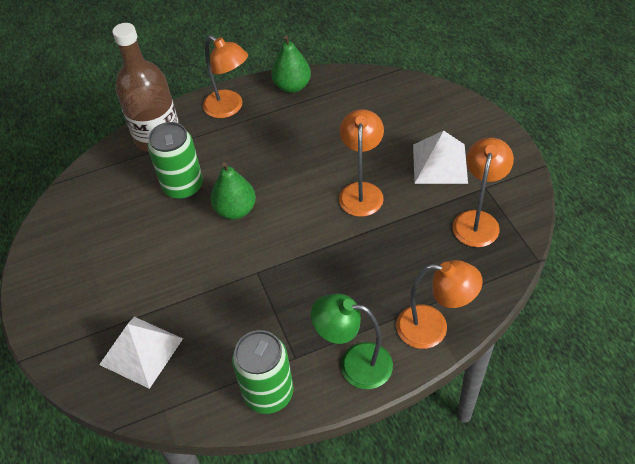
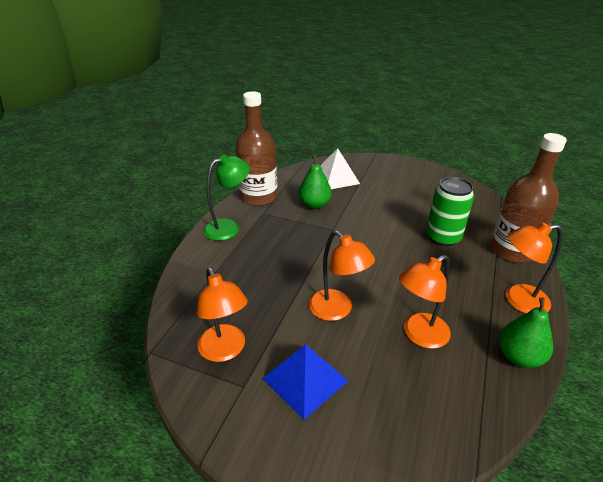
camera: 130 degrees right, 15 degrees down
green pear [211,162,256,219] -> green pear moved to [299,155,332,209]
green can [232,330,294,414] -> brown bottle [235,91,278,206]
orange lamp [396,260,483,349] -> orange lamp moved to [399,255,451,349]
white pyramid [413,131,468,184] -> blue pyramid [262,344,348,420]

